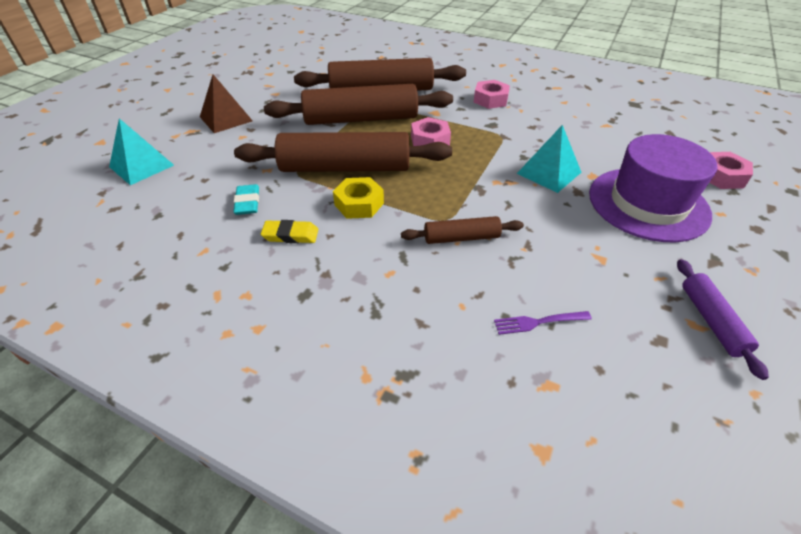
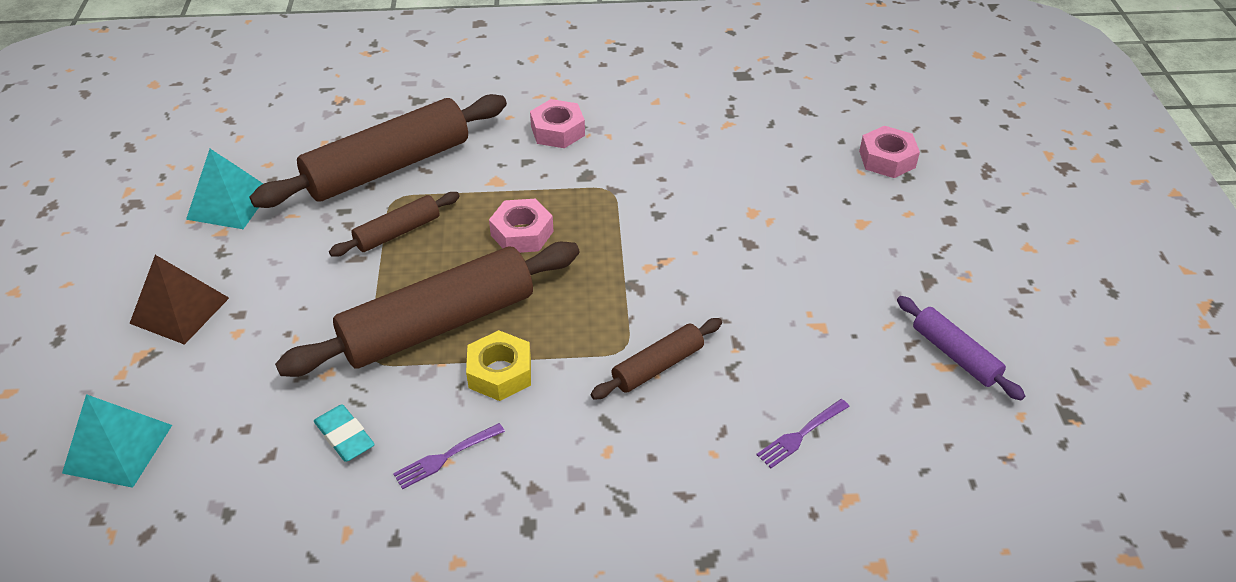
camera: 30 degrees left, 0 degrees up
yellow eraser [261,220,318,243] -> purple fork [393,423,505,489]
brown rolling pin [264,84,453,125] -> brown rolling pin [329,192,460,257], size x0.49
turquoise pyramid [517,125,582,193] -> turquoise pyramid moved to [186,149,263,229]
purple hat [589,134,717,242] -> none

